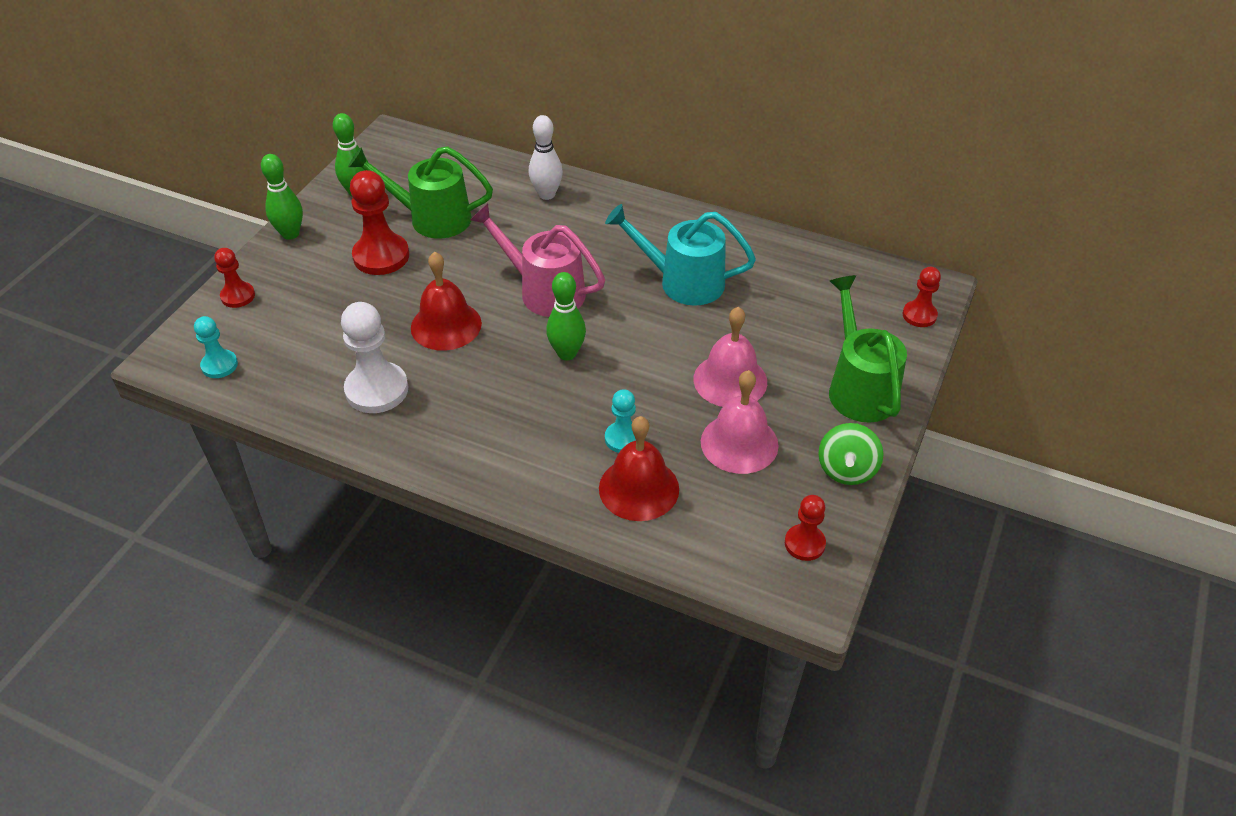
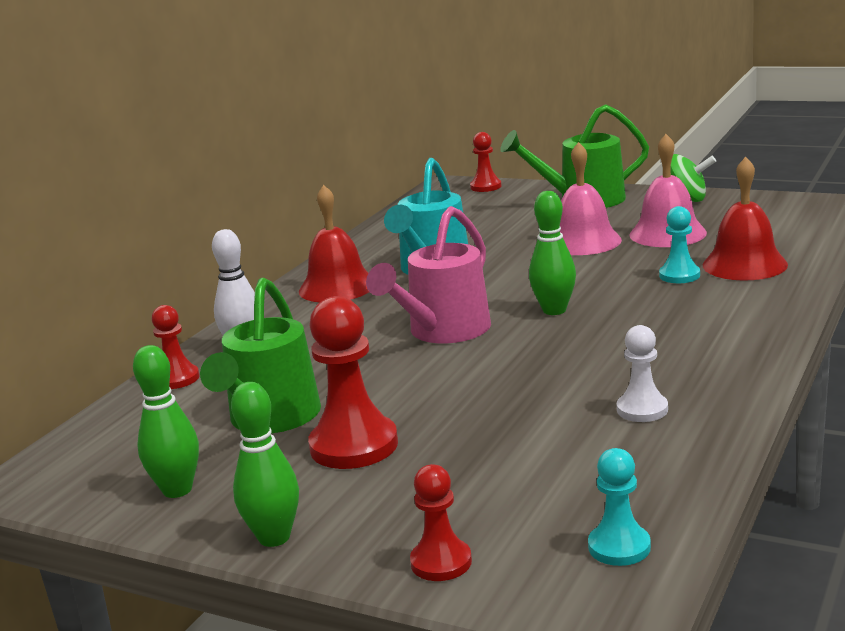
camera: 85 degrees left, 25 degrees down
white pawn [341,302,408,413] -> white pawn [617,325,668,422], size x0.58
red bell [411,251,482,351] -> red bell moved to [299,185,369,303]
red pawn [785,495,826,561] -> red pawn moved to [152,305,200,389]

